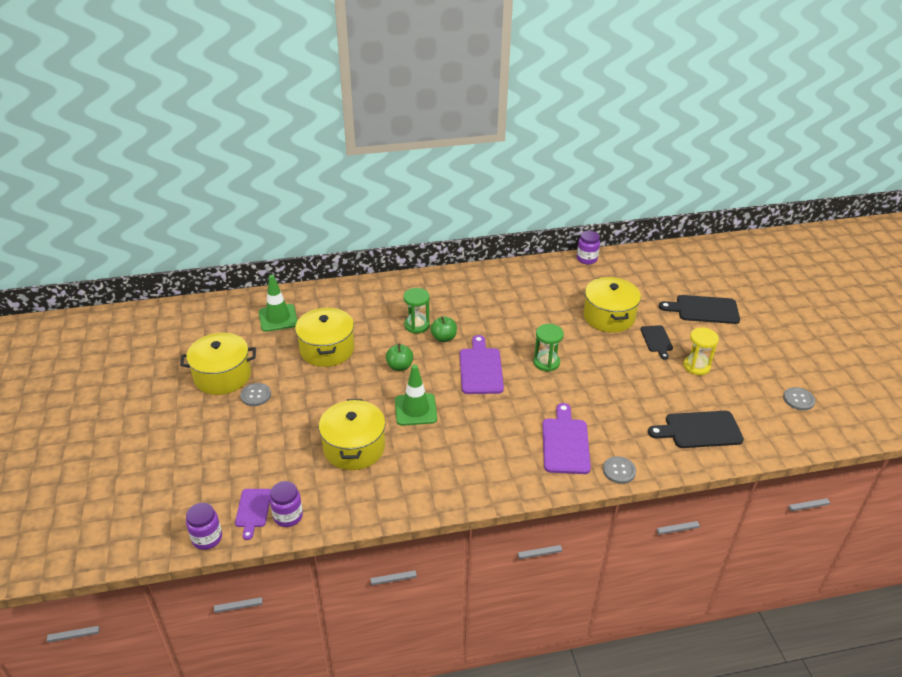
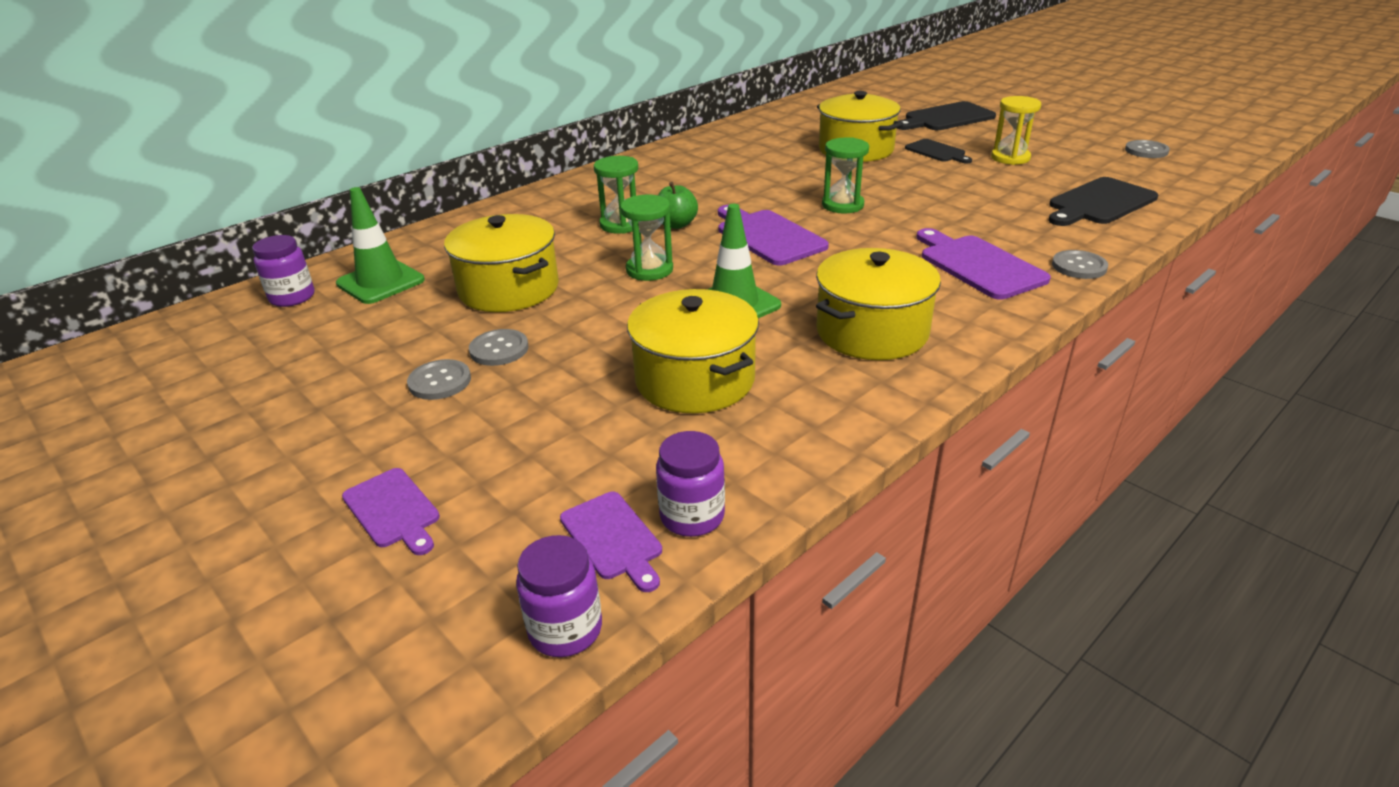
camera: 30 degrees left, 5 degrees down
yellow pot [180,333,256,395] -> yellow pot moved to [816,248,941,360]
green apple [386,344,413,371] -> green hourglass [620,195,673,281]
purple jar [577,231,600,264] -> purple jar moved to [252,235,315,307]
none -> purple cutting board [342,468,440,555]
none -> grey button [469,329,529,366]

